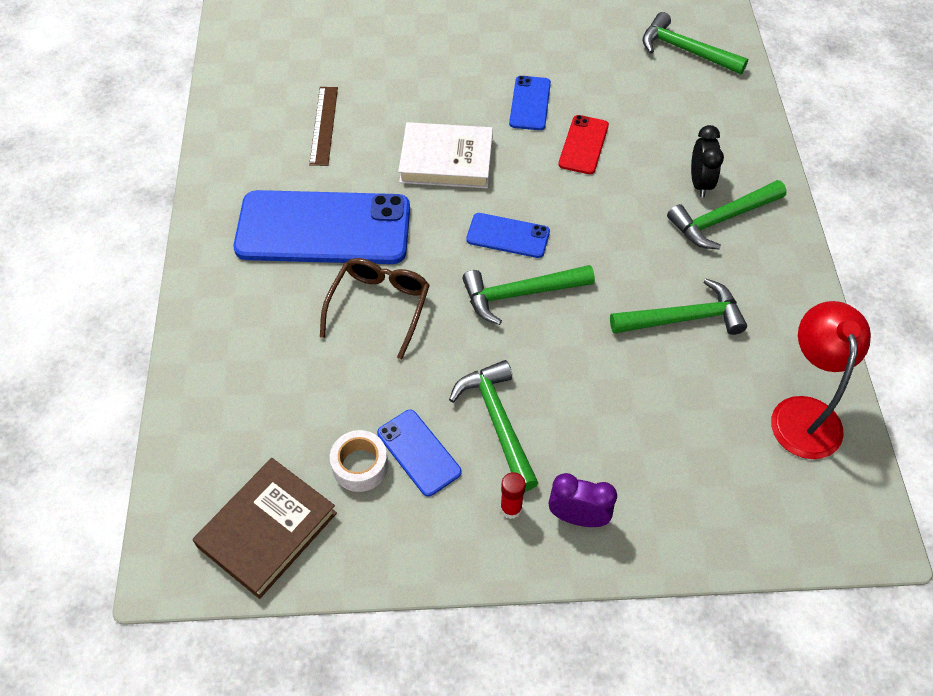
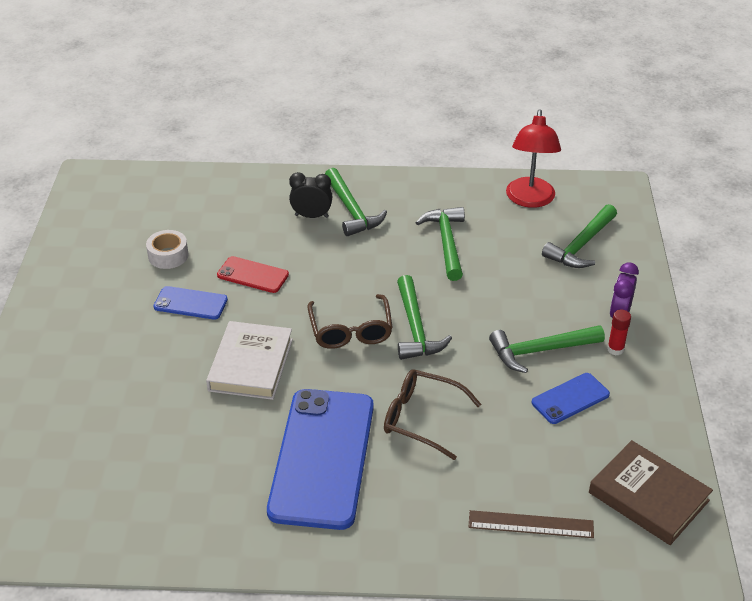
camera: 85 degrees left, 15 degrees down
brown ruler [309,87,338,166] -> brown ruler moved to [469,510,594,538]
white tape [330,430,388,492] -> white tape moved to [146,230,189,269]
blue phone [466,213,550,258] -> brown glasses [308,294,393,349]
green hammer [643,12,748,74] -> green hammer moved to [542,204,617,268]
red lamp [771,301,871,459] -> red lamp turned 90 degrees counterclockwise [506,110,561,208]

